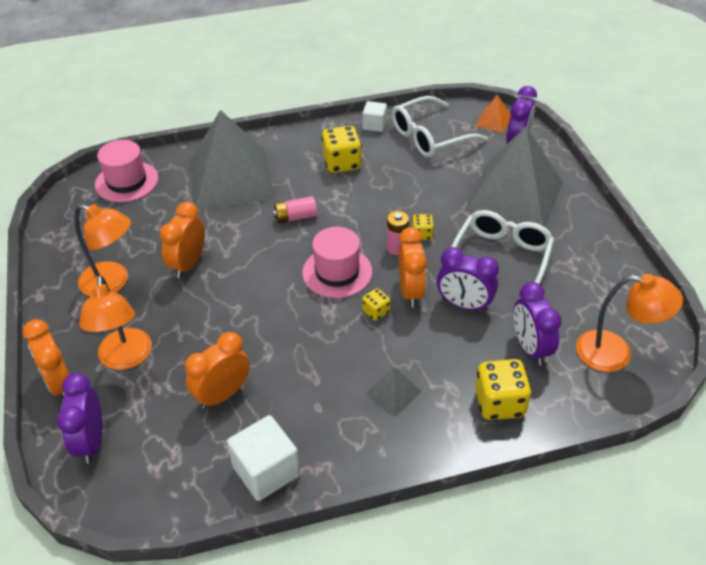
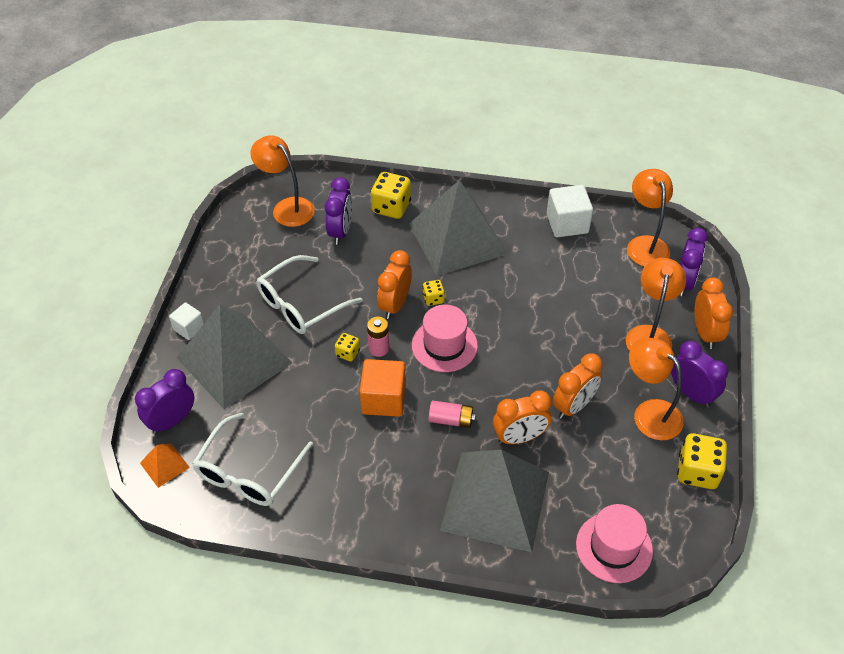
camera: 155 degrees left, 5 degrees up
orange clock [185,332,250,409] -> orange clock moved to [493,390,551,444]
yellow dice [321,126,362,173] -> yellow dice moved to [677,433,727,489]
white cube [362,101,387,132] -> white cube moved to [169,302,204,340]
grey pyramid [365,366,422,417] -> grey pyramid [409,180,507,276], size x2.46
white glasses [392,96,488,157] -> white glasses turned 120 degrees clockwise [192,413,313,506]
purple clock [437,247,499,312] -> purple clock moved to [671,341,728,407]
none -> orange cube [360,359,406,417]
none -> orange lamp [627,169,673,267]

